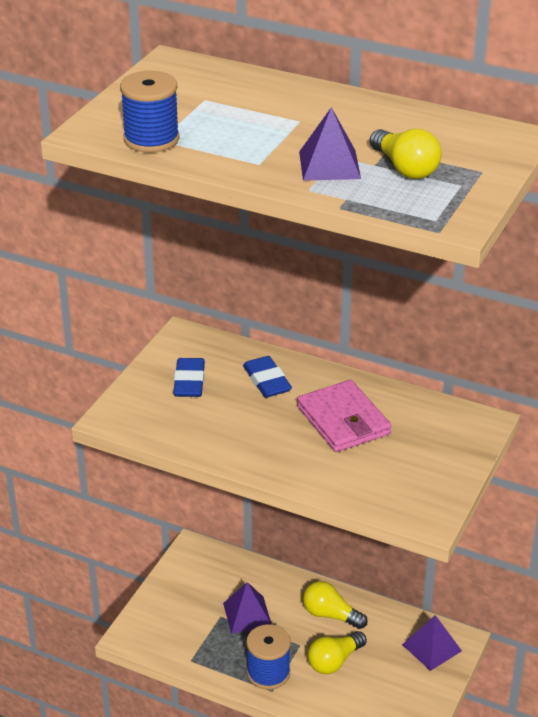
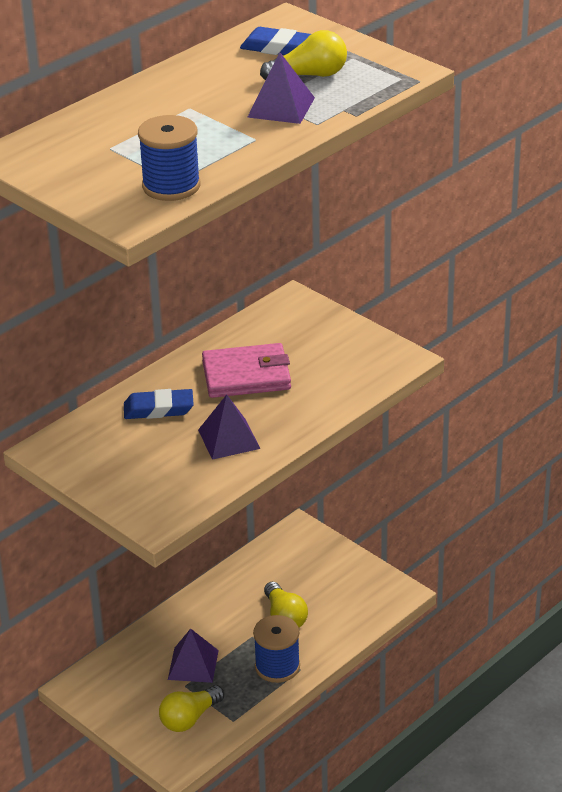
camera: 70 degrees left, 0 degrees up
blue eraser [173,358,205,397] -> blue eraser moved to [240,27,311,55]
yellow light bulb [303,581,368,629] -> yellow light bulb moved to [159,685,224,732]
purple pyramid [402,615,462,671] -> purple pyramid moved to [198,395,261,460]

